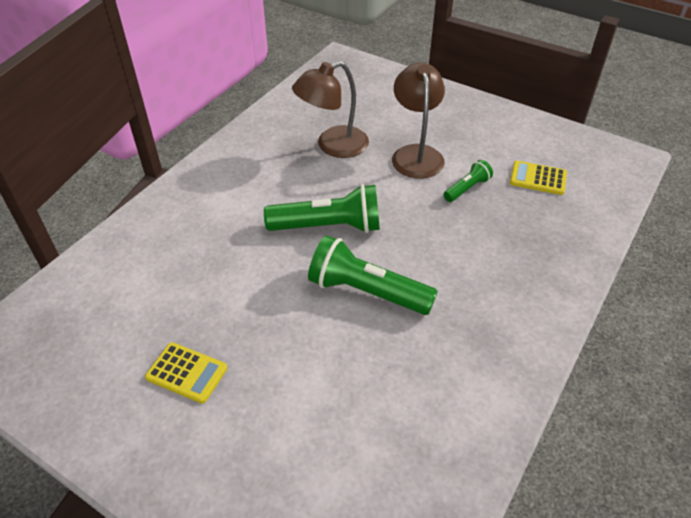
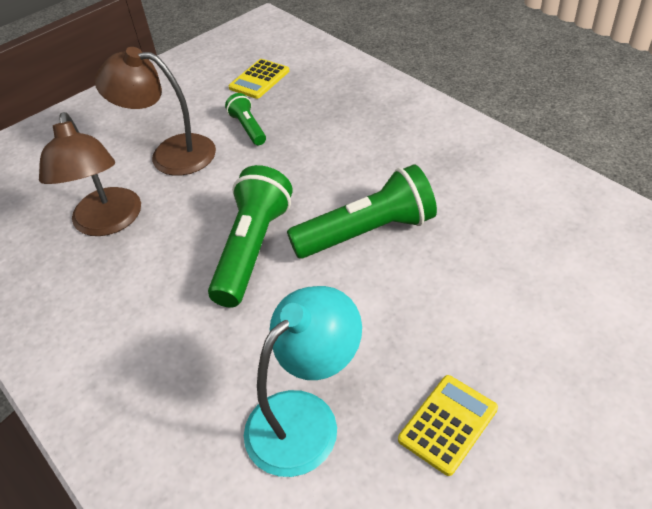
camera: 70 degrees left, 0 degrees up
green flashlight [308,235,438,315] -> green flashlight turned 150 degrees counterclockwise [287,164,437,259]
none -> turquoise lamp [244,286,362,477]

